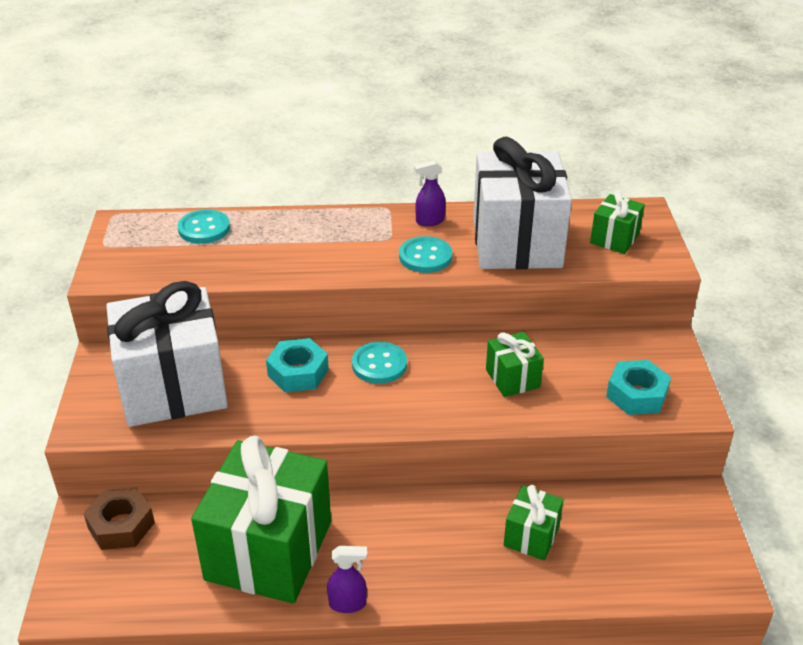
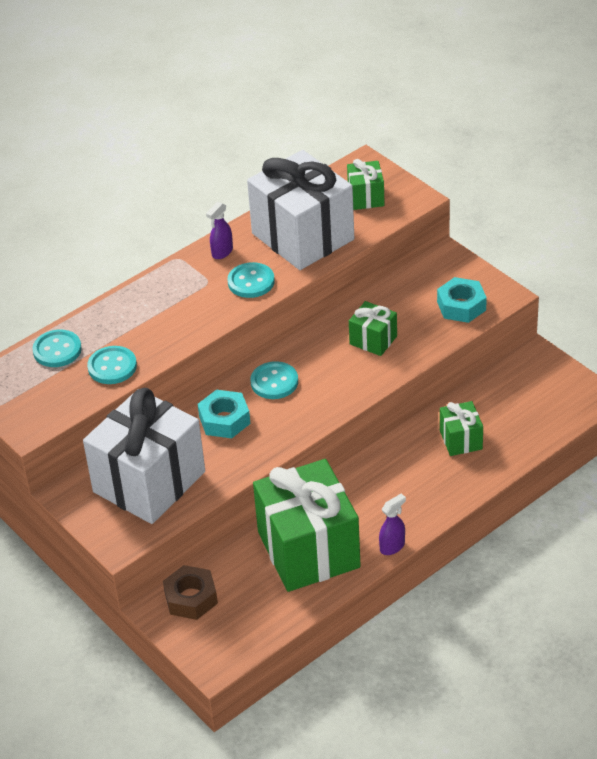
camera: 35 degrees left, 5 degrees up
none -> turquoise button [87,346,137,384]

